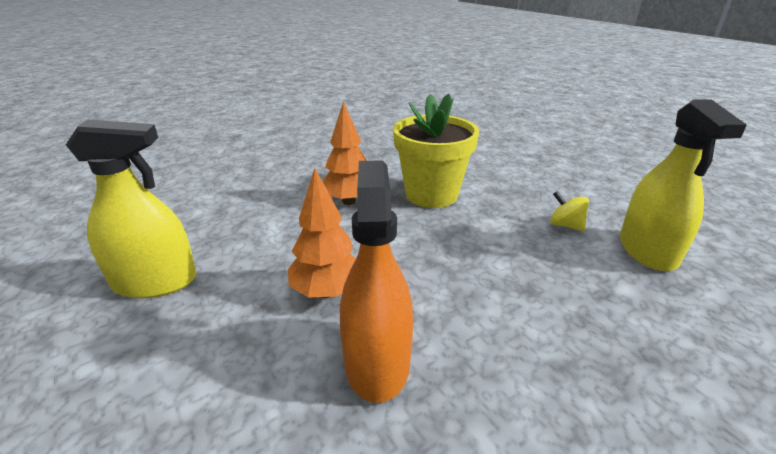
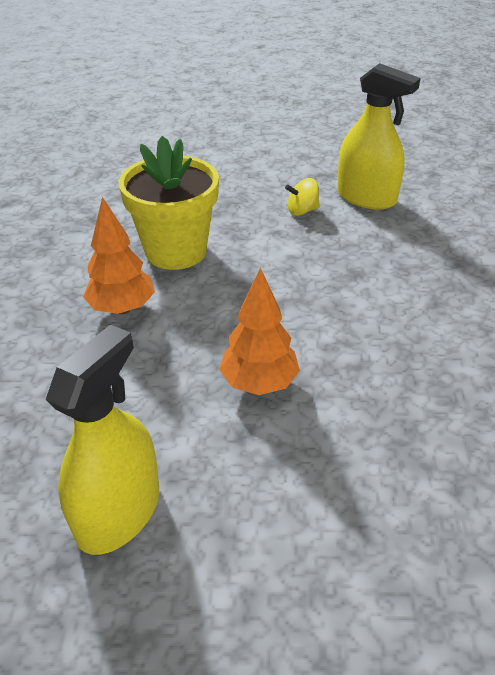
camera: 55 degrees left, 10 degrees up
orange spray bottle [340,160,413,403] -> none

